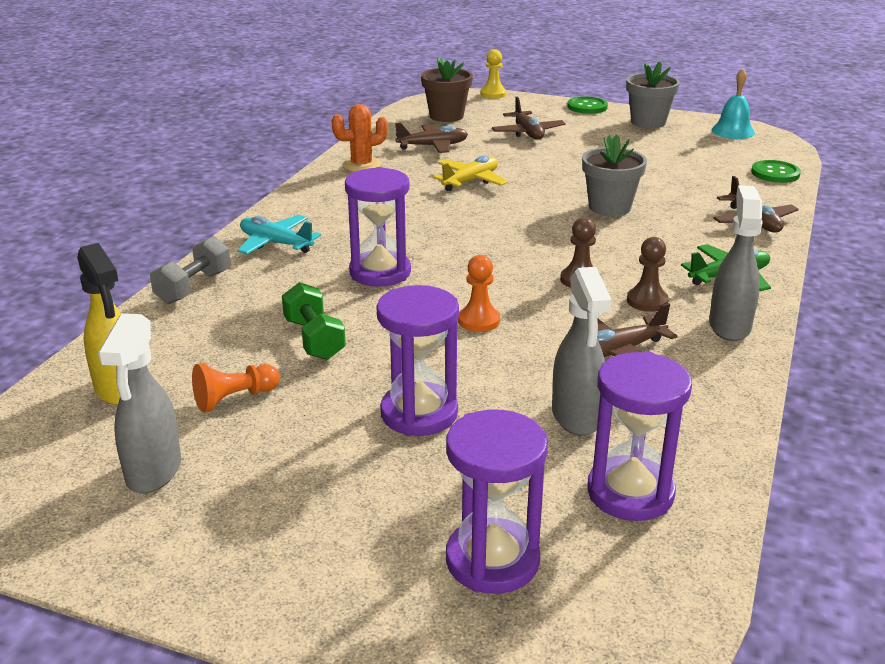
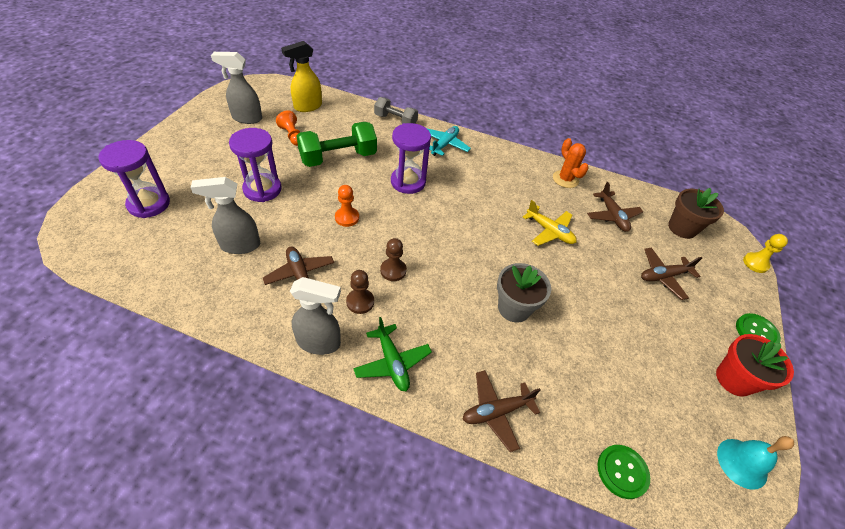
camera: 85 degrees right, 20 degrees up
green dumbbell [282,282,346,360] -> green dumbbell [297,122,377,167], size x1.59
purple hourglass [587,352,692,521] -> none
grey flower pot [626,61,680,128] -> red flower pot [716,334,794,397]

